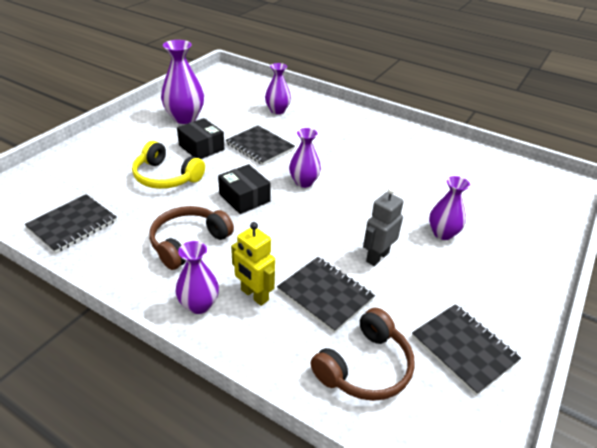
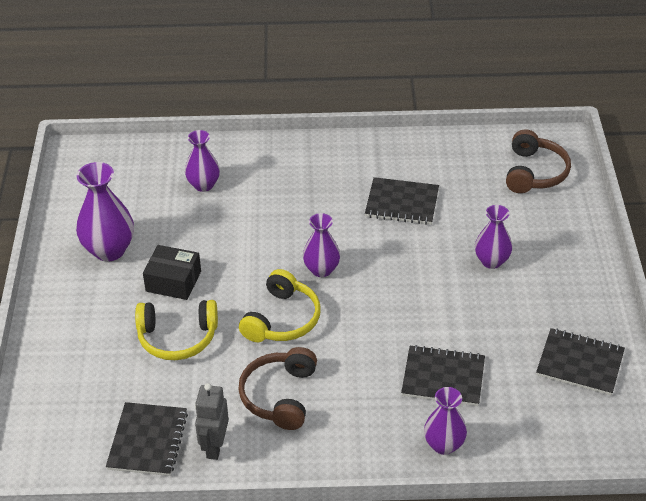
camera: 30 degrees left, 5 degrees up
purple vase [176,241,219,314] -> purple vase moved to [424,387,467,455]
black box [218,164,271,214] -> yellow headphones [239,269,321,342]
black notebook [226,126,295,165] -> black notebook moved to [365,177,439,225]
yellow robot [231,222,275,306] -> none
brown headphones [311,308,415,401] -> brown headphones moved to [506,130,571,193]
grey robot [363,187,404,266] -> grey robot moved to [195,383,229,460]

